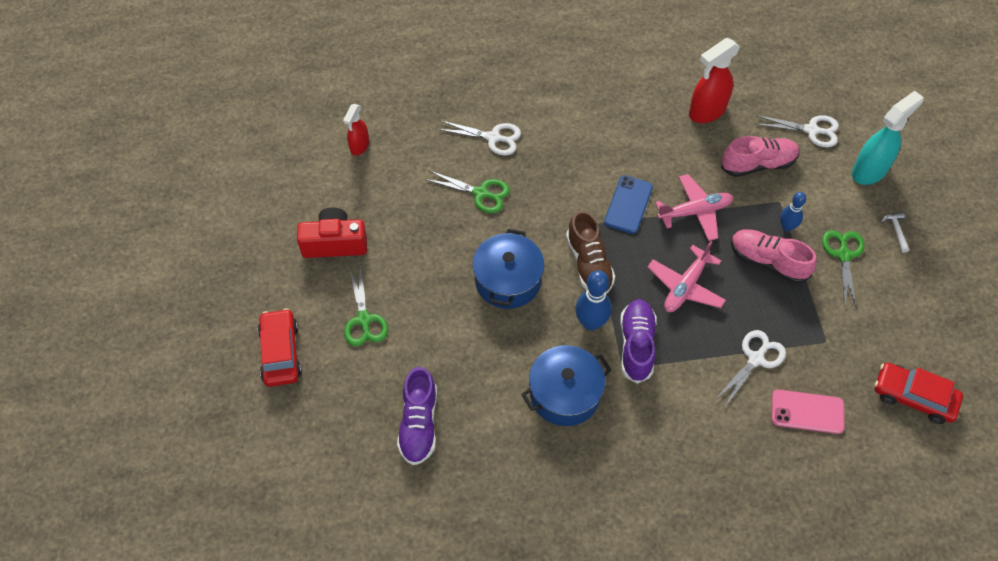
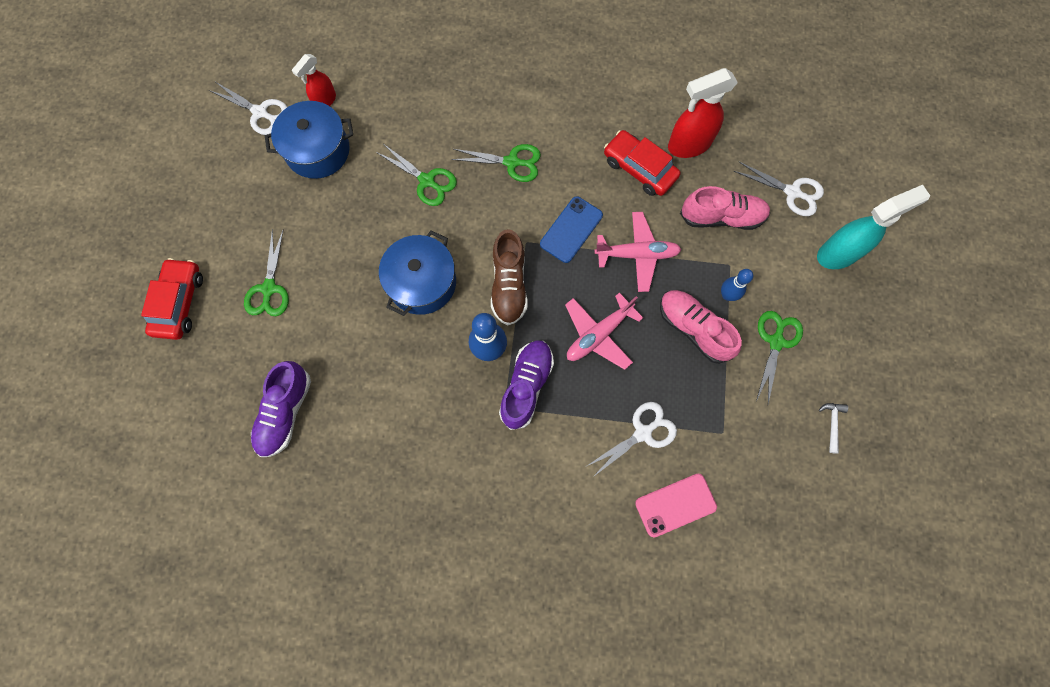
camera: 15 degrees right, 15 degrees up
red camera [297,207,367,258] -> none
white scissors [437,120,521,155] -> white scissors moved to [209,82,287,135]
blue pot [521,345,612,426] -> blue pot moved to [265,101,353,179]
pink phone [772,390,845,434] -> pink phone turned 45 degrees counterclockwise [635,474,717,537]
red car [875,363,963,424] -> red car moved to [604,130,680,196]
white hammer [881,212,910,253] -> white hammer moved to [819,403,848,454]
none -> green scissors [451,144,541,182]

